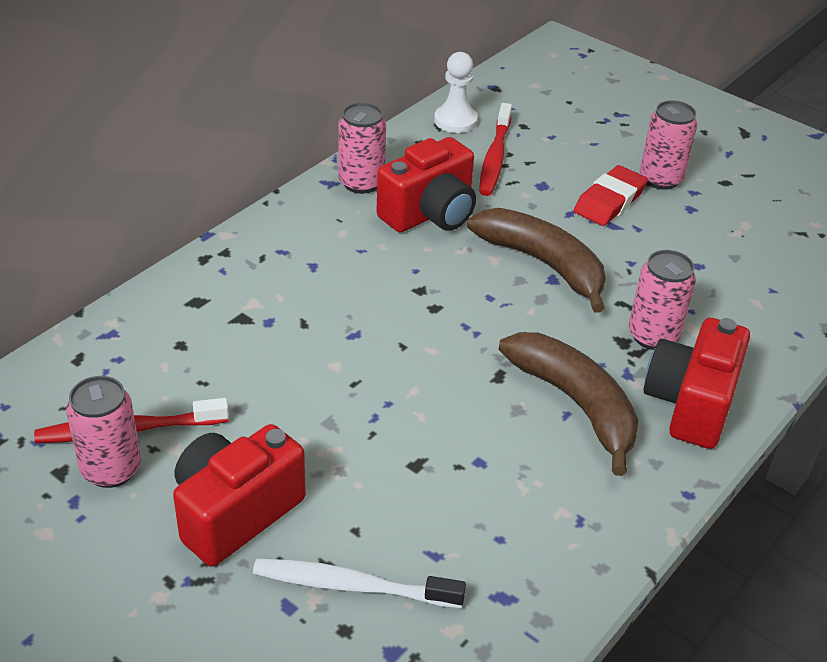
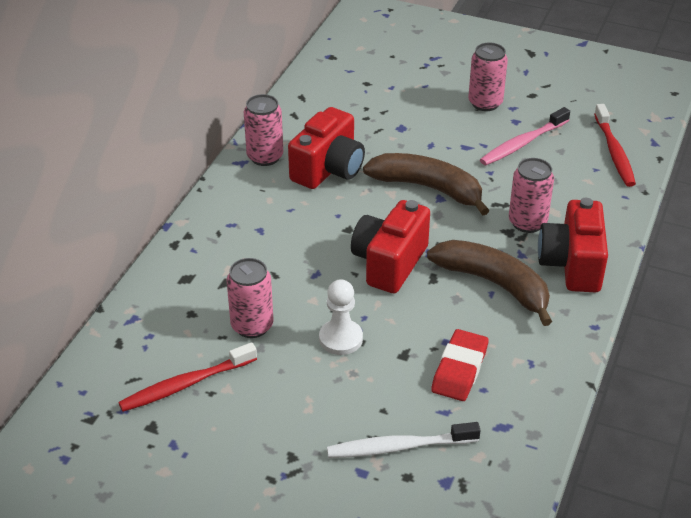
camera: 15 degrees left, 0 degrees up
pink can [66,376,141,488] -> pink can moved to [226,258,274,338]
red camera [173,424,306,566] -> red camera moved to [351,200,430,293]
white pawn [434,52,478,133] -> white pawn moved to [319,279,363,355]
red toothbrush [479,103,512,196] -> red toothbrush moved to [594,104,636,187]
red eraser [574,165,648,226] -> red eraser moved to [431,329,488,401]
none -> pink toothbrush [480,107,570,165]

